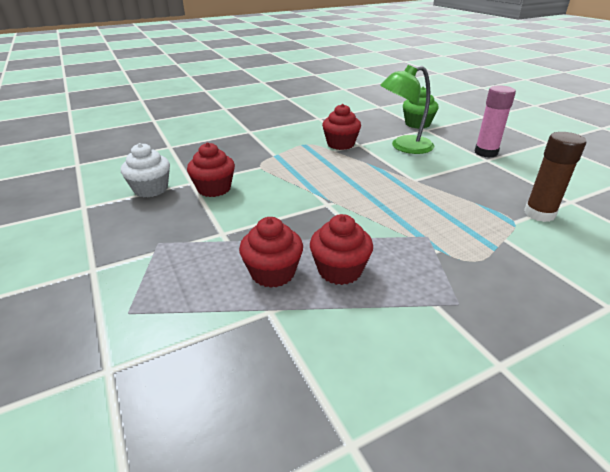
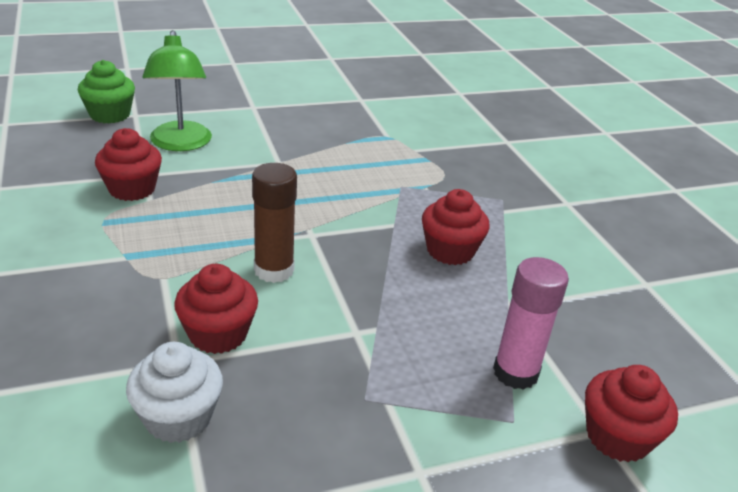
camera: 85 degrees left, 0 degrees up
red cupcake [239,217,303,288] -> red cupcake moved to [585,365,678,462]
pink glue stick [475,85,516,158] -> pink glue stick moved to [493,257,569,390]
brown glue stick [524,132,586,222] -> brown glue stick moved to [252,163,297,283]

